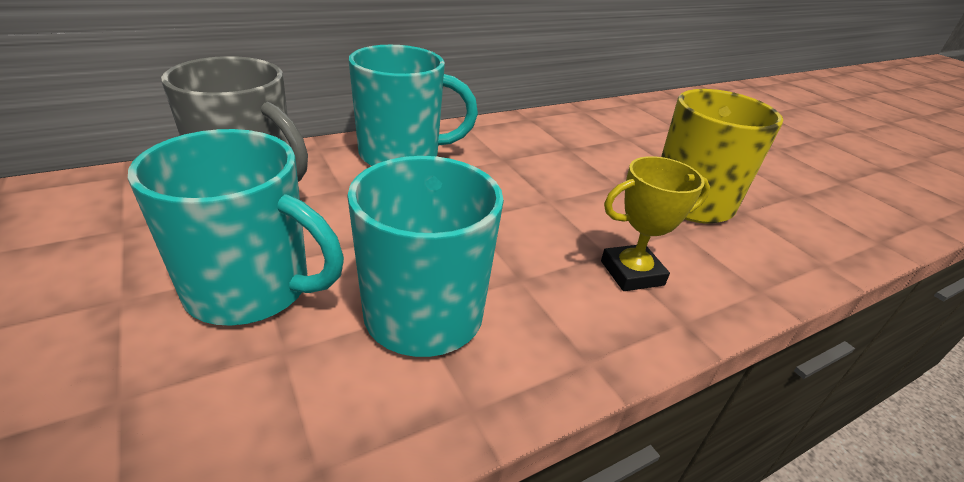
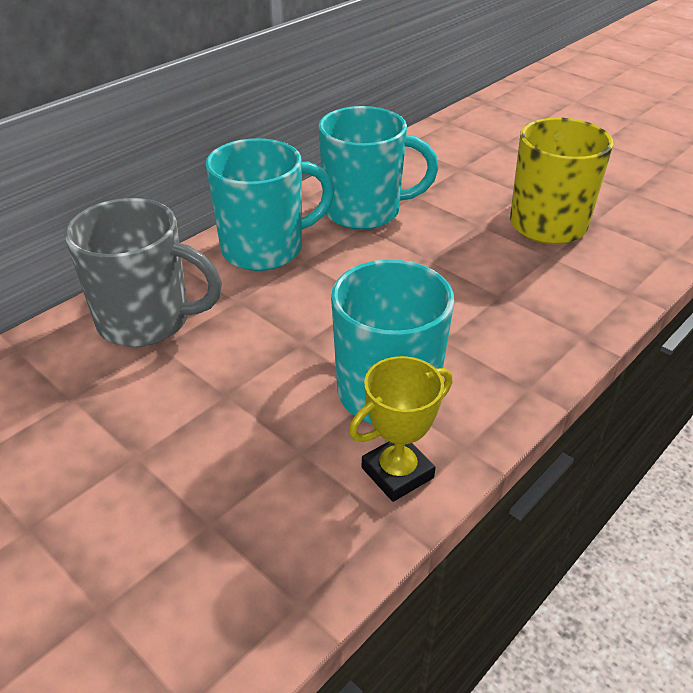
camera: 15 degrees left, 5 degrees up
turquoise mug [128,129,344,326] -> turquoise mug moved to [318,106,438,230]
yellow trophy [601,156,710,291] -> yellow trophy moved to [349,356,453,502]

